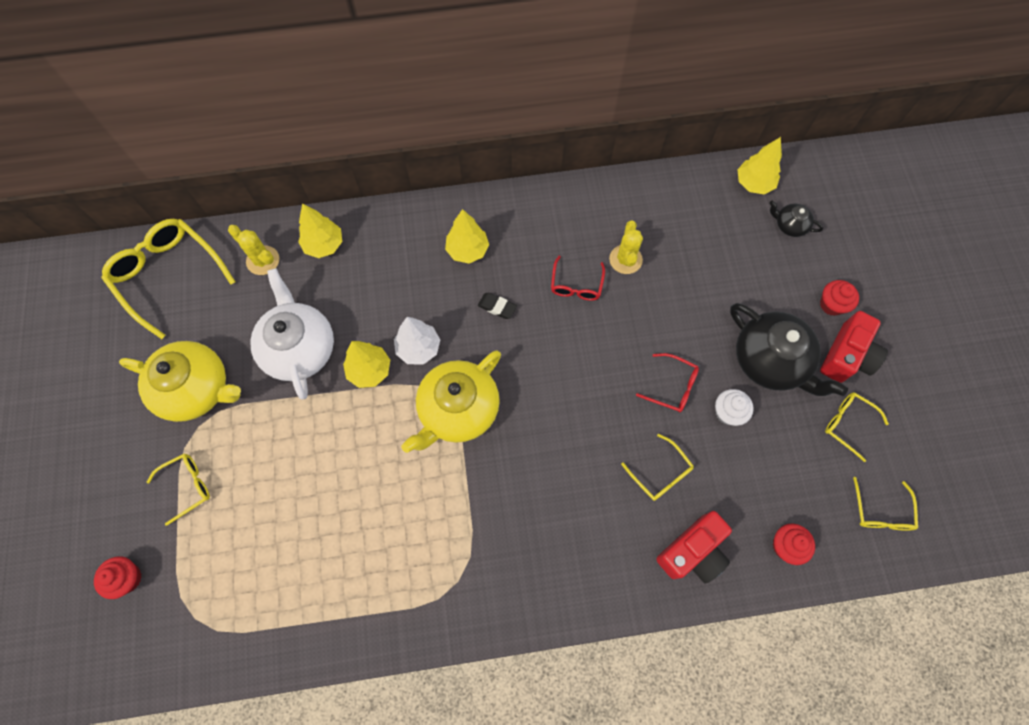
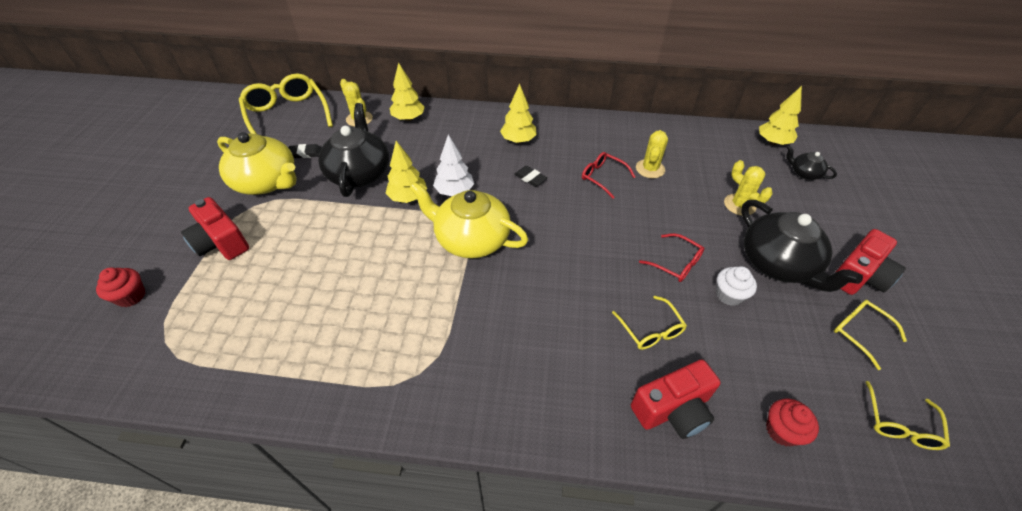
camera: 15 degrees right, 20 degrees down
yellow glasses [147,453,210,526] -> red camera [181,197,249,260]
white teapot [250,268,334,399] -> black teapot [318,103,389,197]
yellow teapot [402,350,501,453] -> yellow teapot turned 60 degrees clockwise [410,182,528,258]
red glasses [551,255,605,301] -> red glasses turned 105 degrees clockwise [582,152,635,199]
red cupcake [820,280,859,316] -> none
none -> black eraser [289,144,322,158]
none -> yellow cactus [724,160,773,216]

